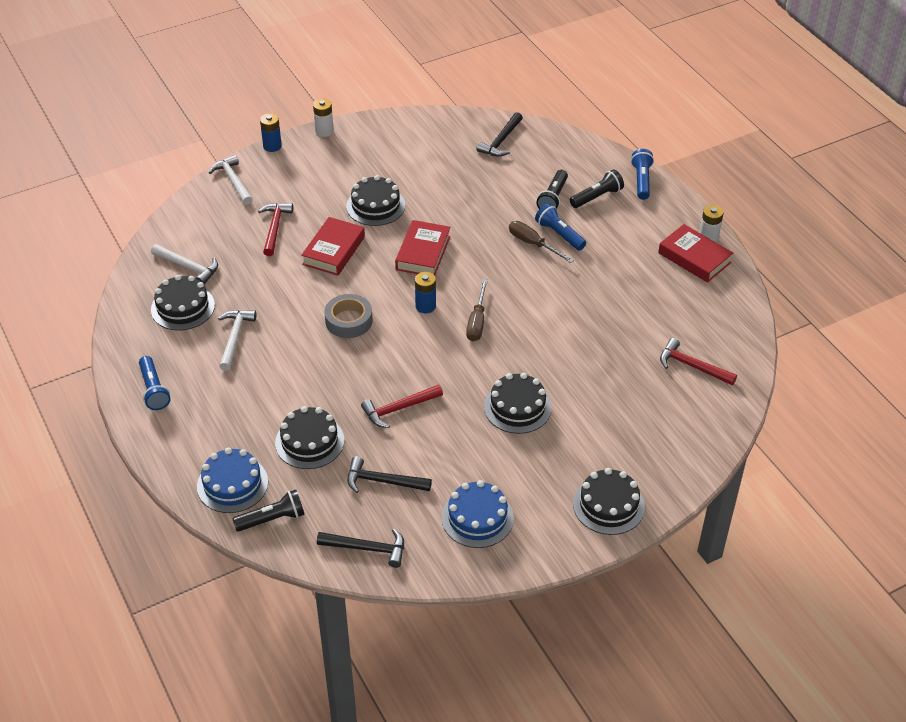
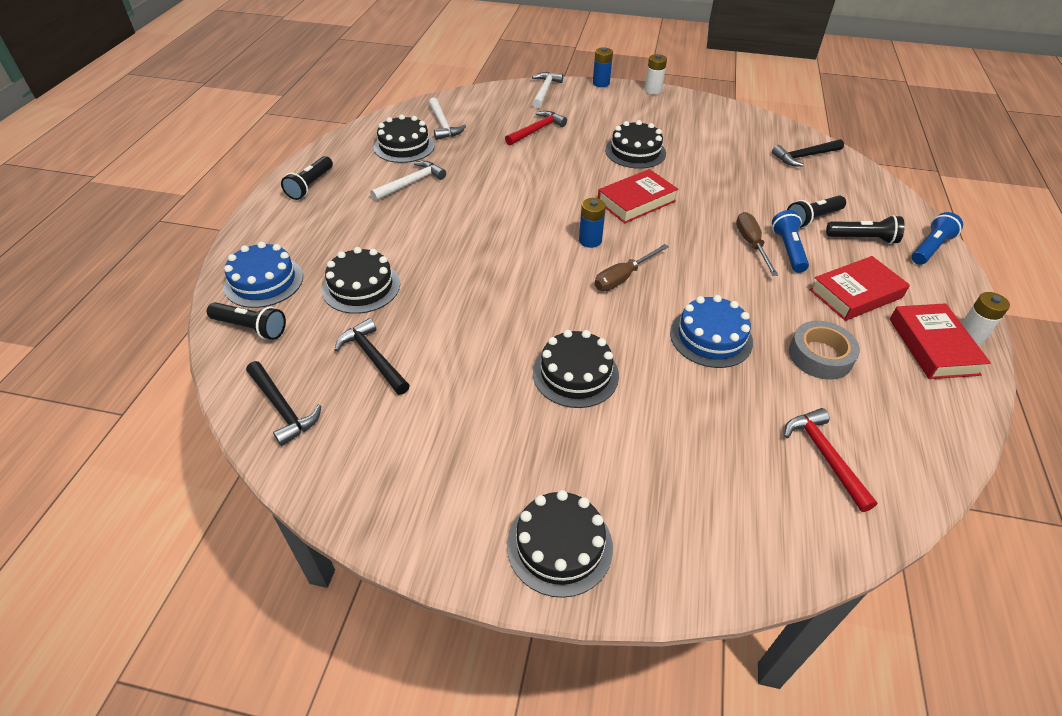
camera: 40 degrees right, 0 degrees up
blue flashlight [139,356,171,410] -> black flashlight [281,156,333,200]
red book [301,217,365,276] -> red book moved to [810,256,910,321]
grey tape [324,294,373,338] -> grey tape moved to [789,321,860,380]
red hammer [361,384,443,428] -> none
blue cake [442,480,514,548] -> blue cake moved to [670,295,753,368]

